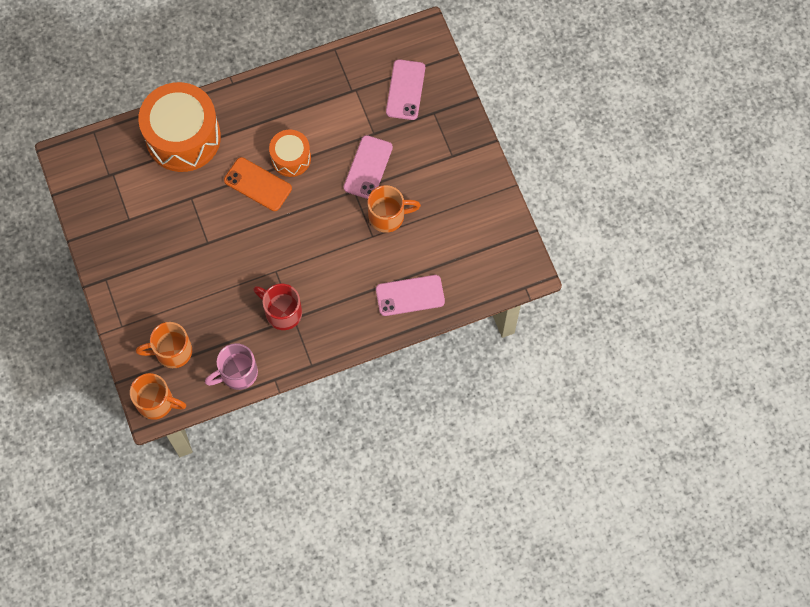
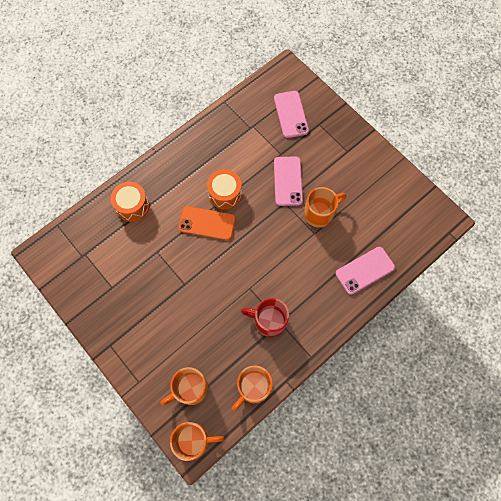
camera: 20 degrees left, 0 degrees up
orange drum [138,82,221,172] -> orange drum [111,182,149,222], size x0.53
pink mug [205,343,258,390] -> orange mug [232,366,273,411]

